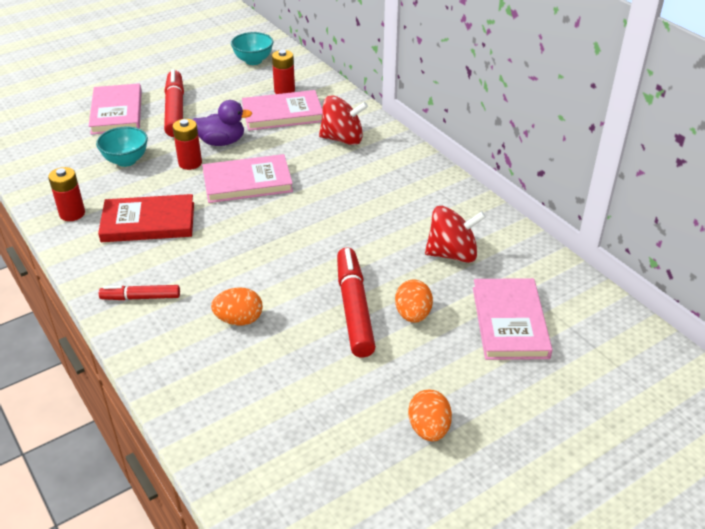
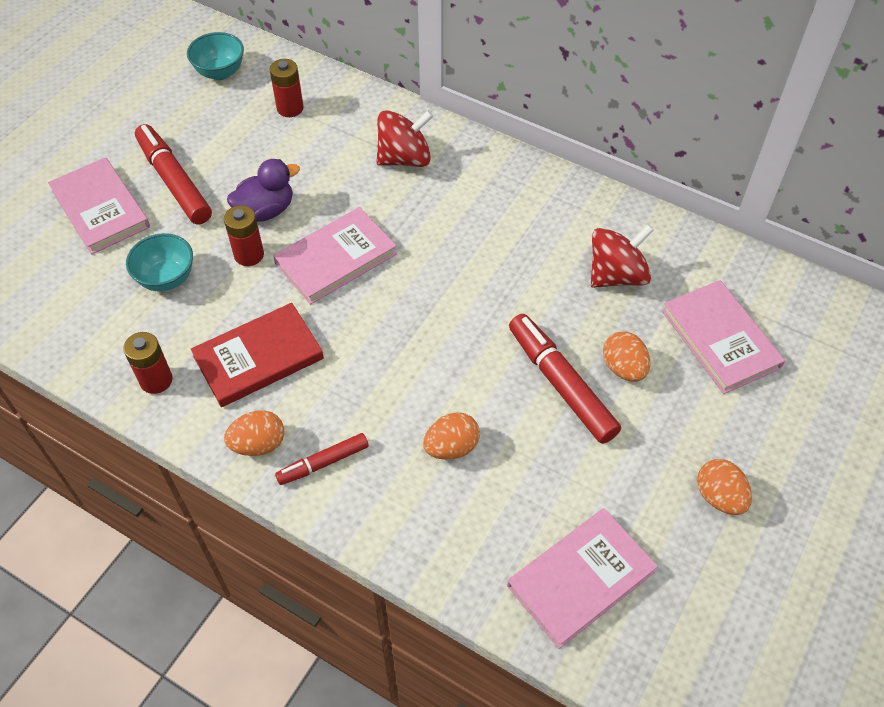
camera: 25 degrees left, 15 degrees up
pink book [242,90,323,131] -> pink book moved to [507,508,658,649]
none -> orange egg [224,410,285,456]

